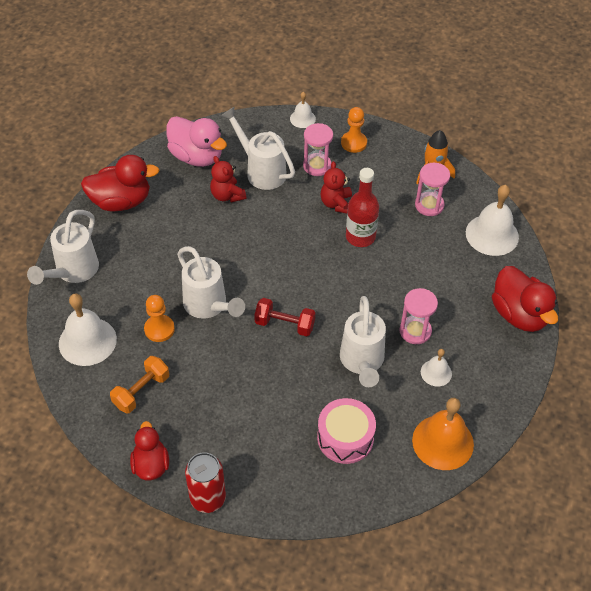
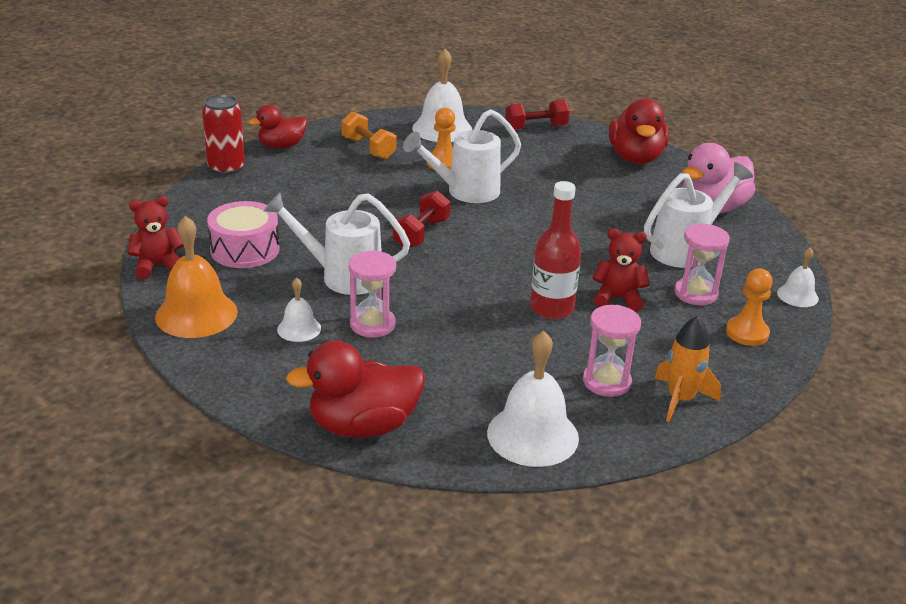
camera: 100 degrees right, 20 degrees down
white watering can [27,210,99,285] -> red dumbbell [505,99,570,130]
red duck [130,421,169,480] -> red duck turned 150 degrees clockwise [248,105,307,149]
red teddy bear [210,156,247,202] -> red teddy bear moved to [128,196,184,279]

